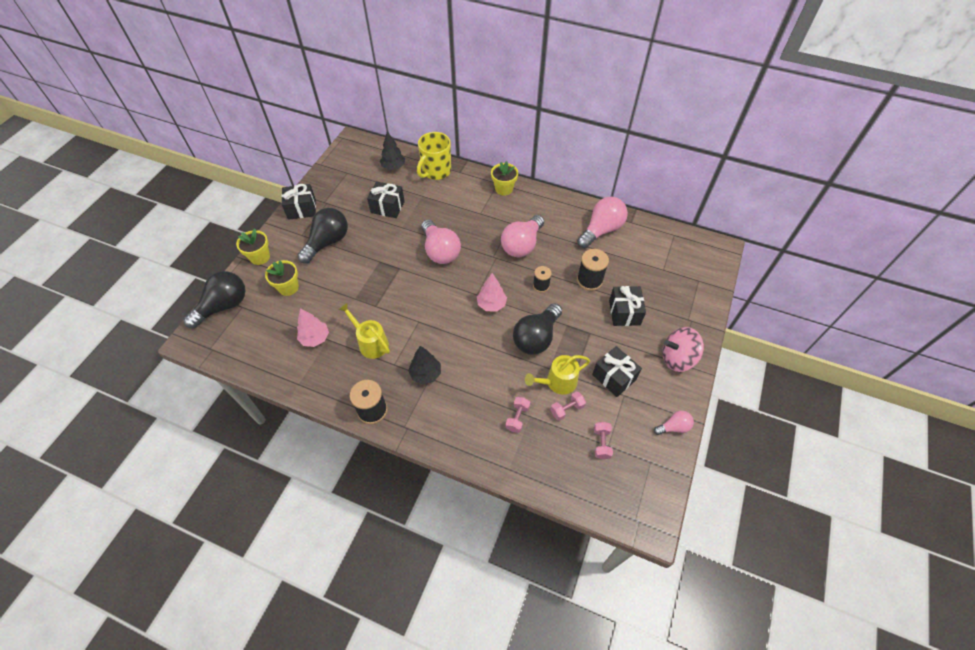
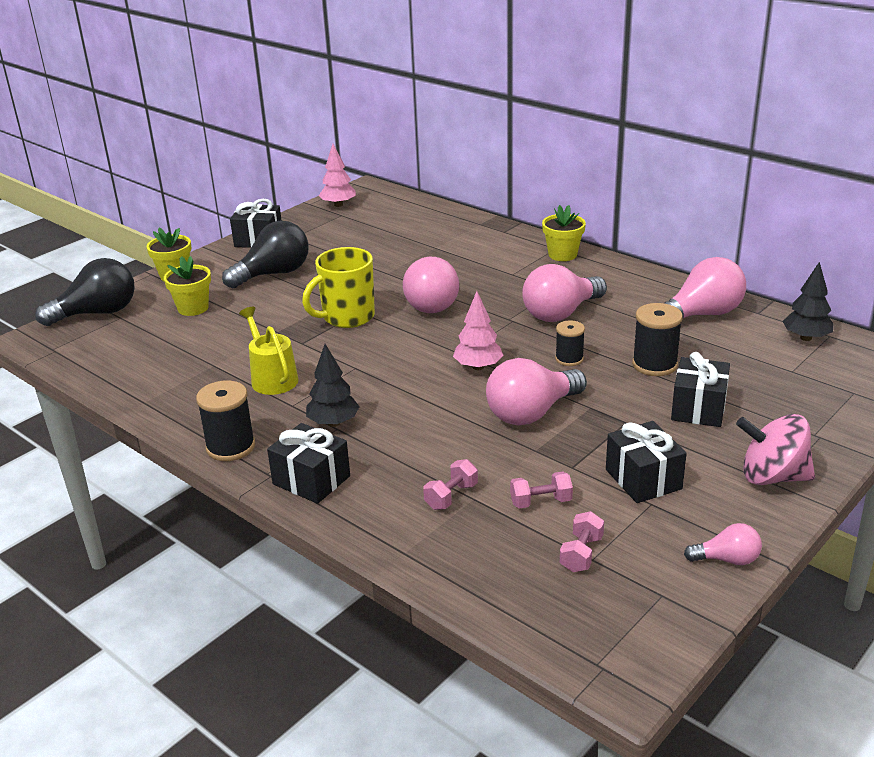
camera: 20 degrees right, 25 degrees down
pink tree [297,308,329,347] -> pink tree moved to [319,144,356,207]
black gift [367,181,405,218] -> black gift moved to [267,423,350,504]
black tree [380,131,405,170] -> black tree moved to [782,262,833,341]
yellow mug [417,132,451,180] -> yellow mug moved to [302,247,375,328]
black light bulb [513,303,562,355] -> pink light bulb [486,358,587,426]
yellow watering can [525,355,590,395] -> none

